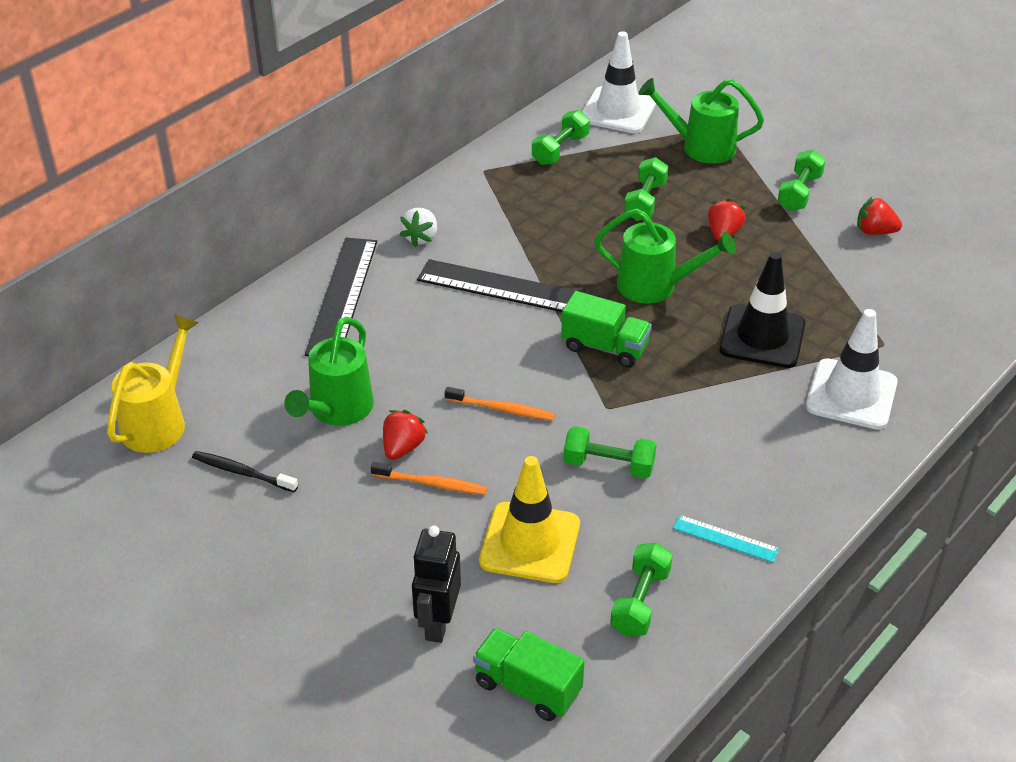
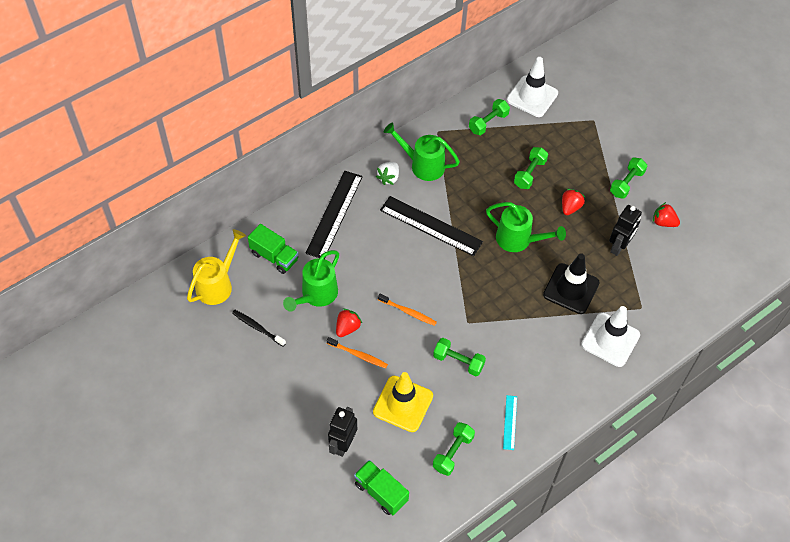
camera: 10 degrees right, 15 degrees up
green truck [561,291,652,368] -> green truck moved to [248,224,299,274]
green watering can [638,78,764,164] -> green watering can moved to [384,122,460,181]
turquoise ruler [673,515,779,563] -> turquoise ruler turned 60 degrees clockwise [503,395,517,450]
none -> black robot [609,205,642,256]

